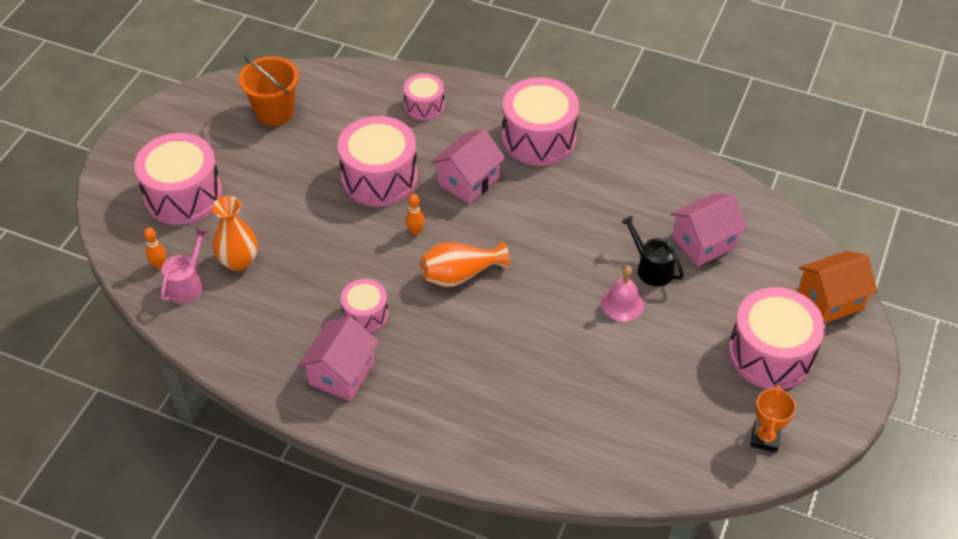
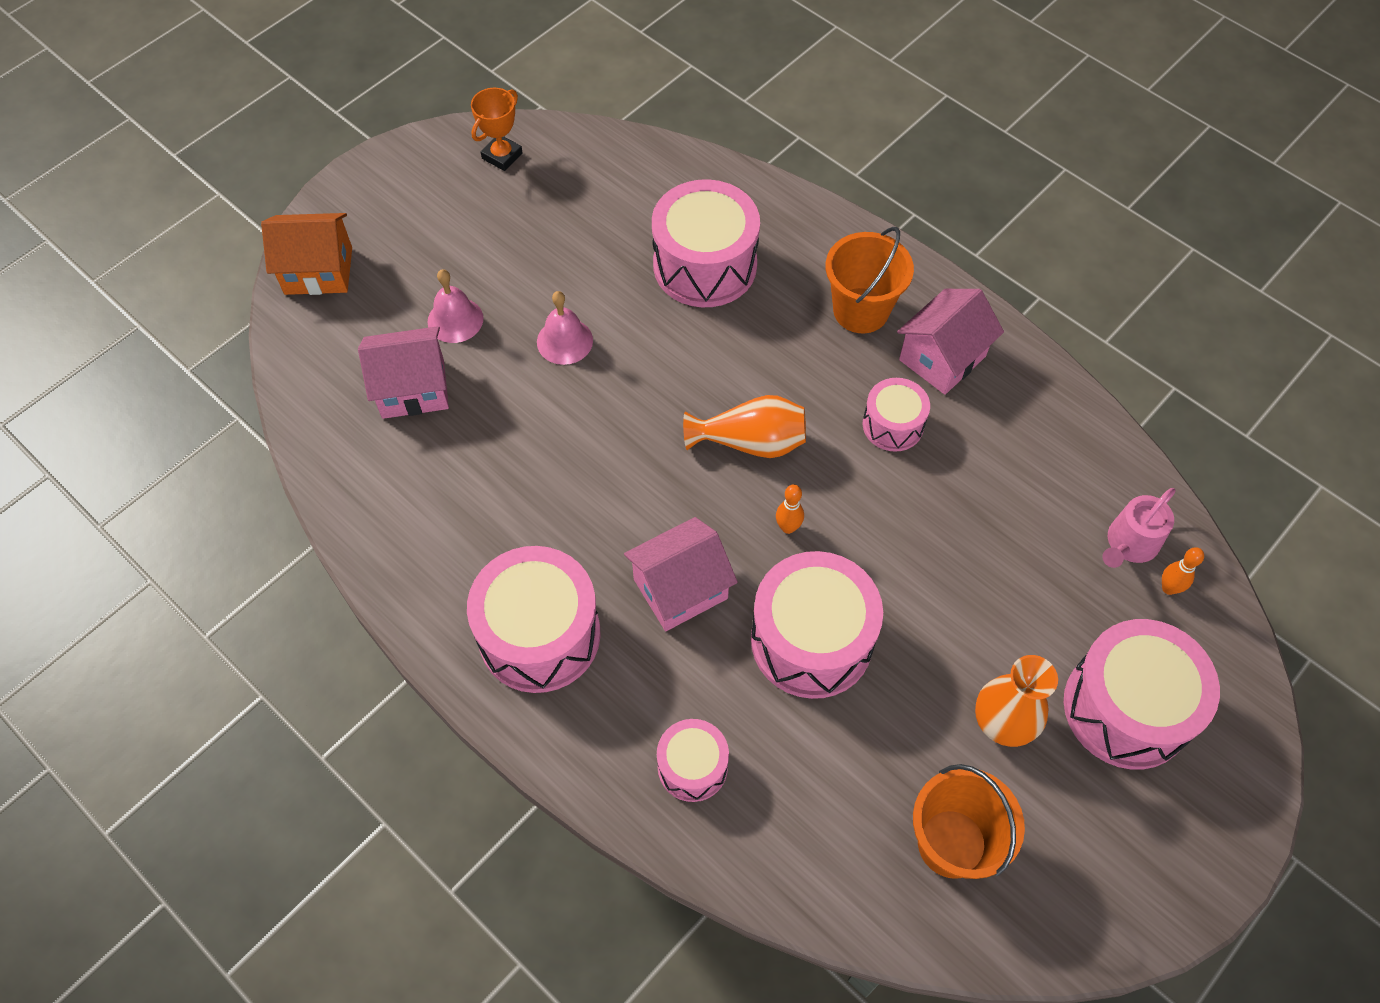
camera: 160 degrees left, 10 degrees up
orange vase [212,196,258,271] -> orange vase moved to [975,655,1058,747]
black watering can [621,215,684,286] -> none
pink drum [728,287,825,389] -> pink drum moved to [652,179,760,307]
none -> pink bell [427,269,483,343]
none -> orange bucket [826,227,914,333]

